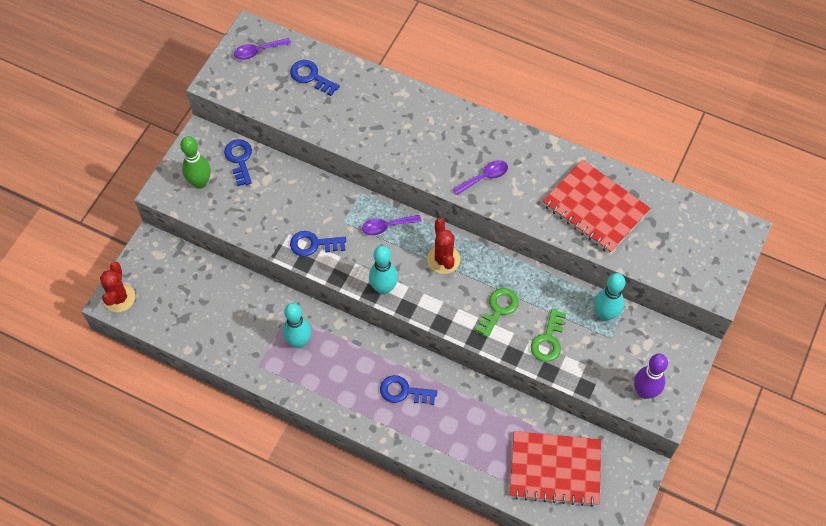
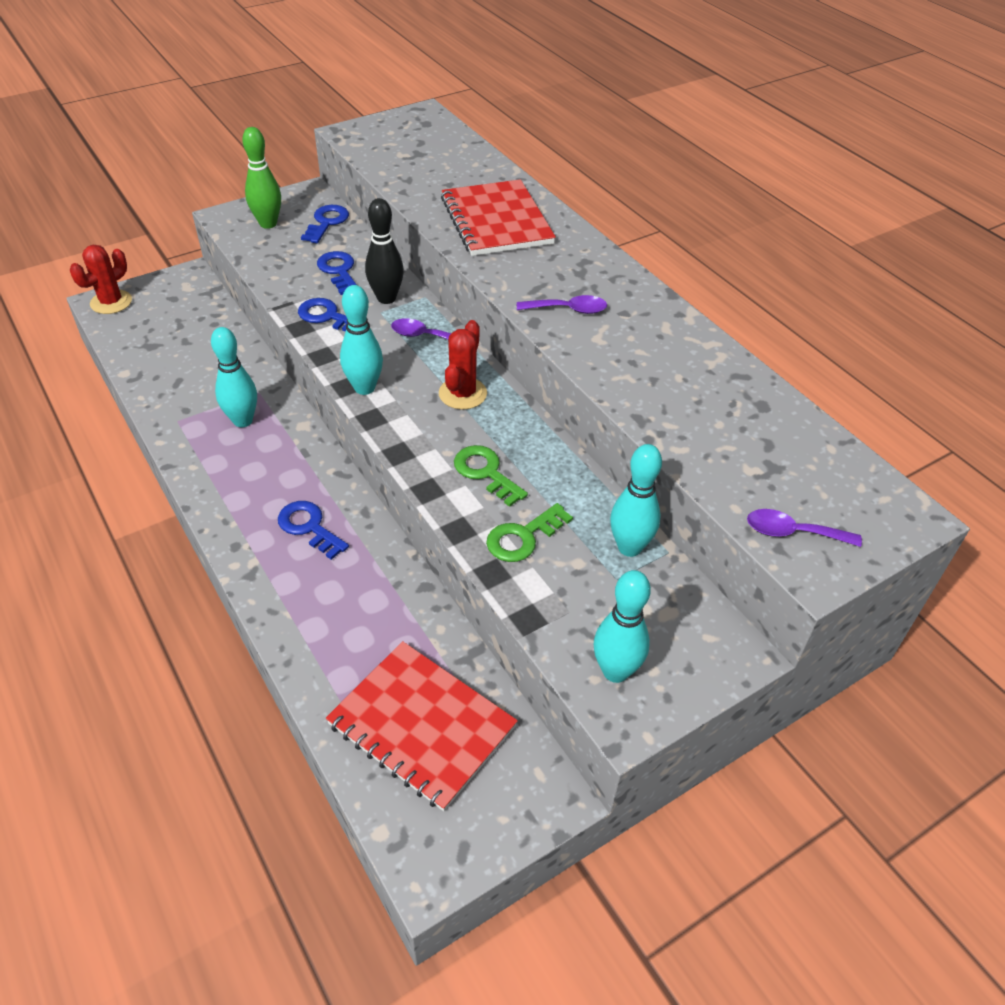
camera: 30 degrees right, 15 degrees down
purple spoon [234,38,291,60] -> purple spoon moved to [747,509,862,547]
blue key [290,60,340,96] -> blue key moved to [317,251,357,295]
green key [475,288,519,338] -> green key turned 105 degrees counterclockwise [454,445,528,507]
red notebook [542,160,651,253] -> red notebook moved to [441,179,556,256]
purple bowling pin [634,354,668,399] -> turquoise bowling pin [594,570,651,683]
none -> black bowling pin [365,198,404,304]

